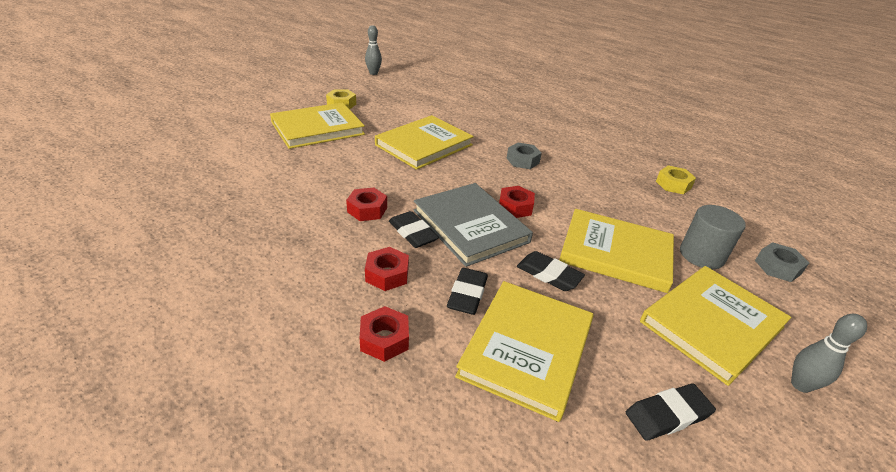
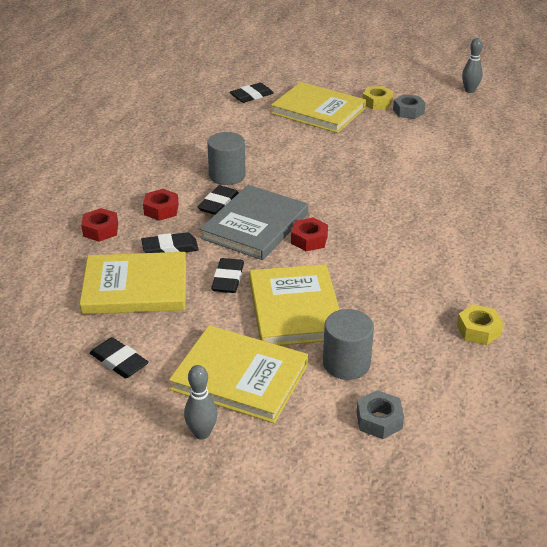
camera: 65 degrees right, 0 degrees up
red nut [346,188,387,221] -> grey cylinder [207,132,246,185]
yellow book [375,115,474,170] -> none
grey nut [507,143,542,169] -> grey nut moved to [393,94,426,119]
none -> black eraser [230,83,274,103]

